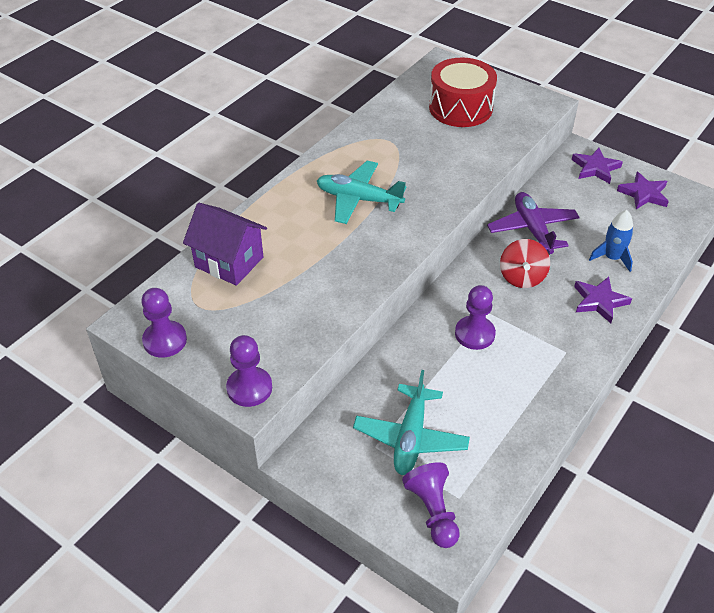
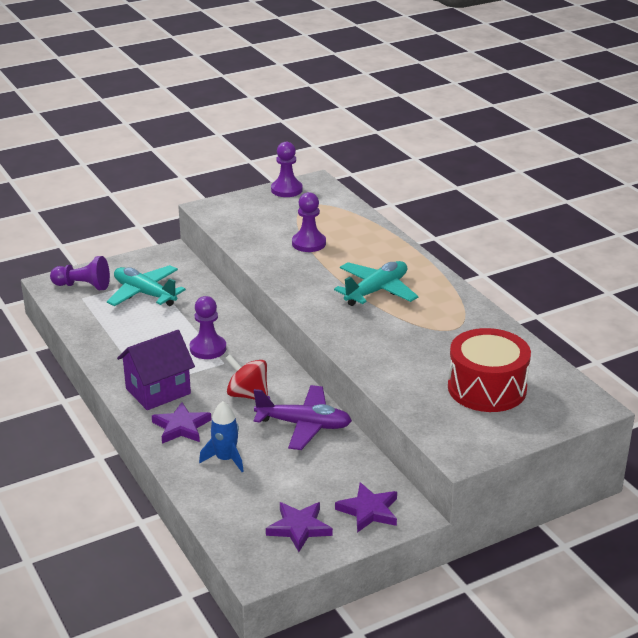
camera: 115 degrees right, 15 degrees down
purple house [183,203,267,286] -> purple house moved to [117,330,195,410]
purple pawn [226,335,272,407] -> purple pawn moved to [292,192,326,252]

